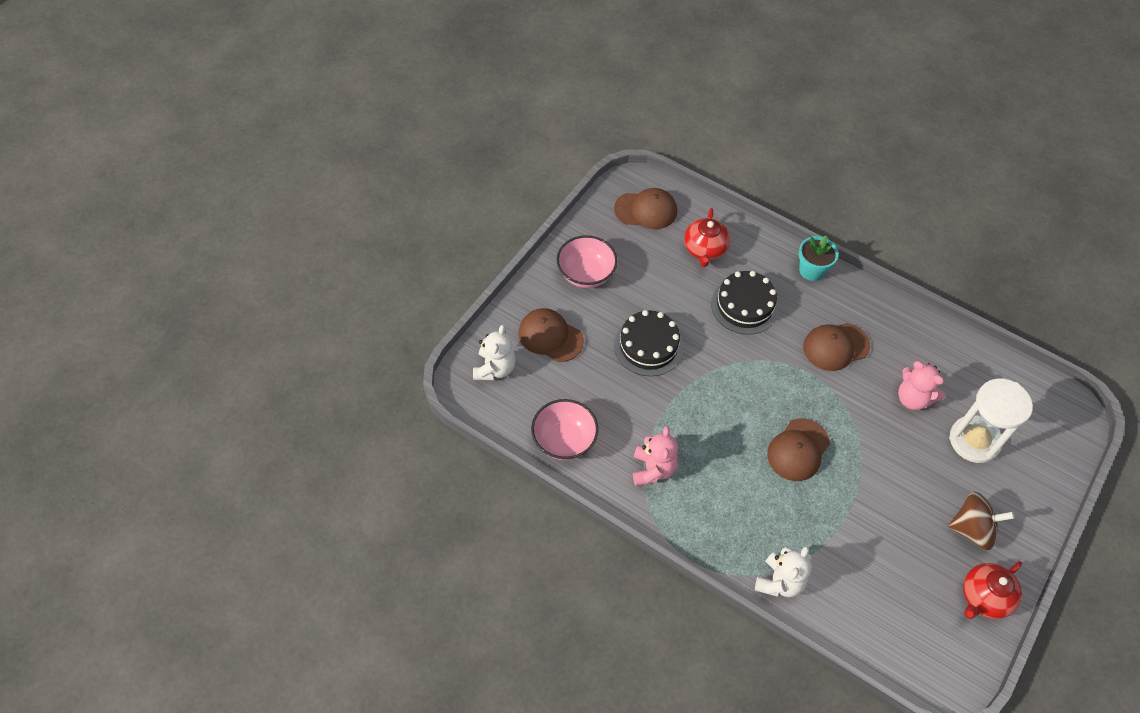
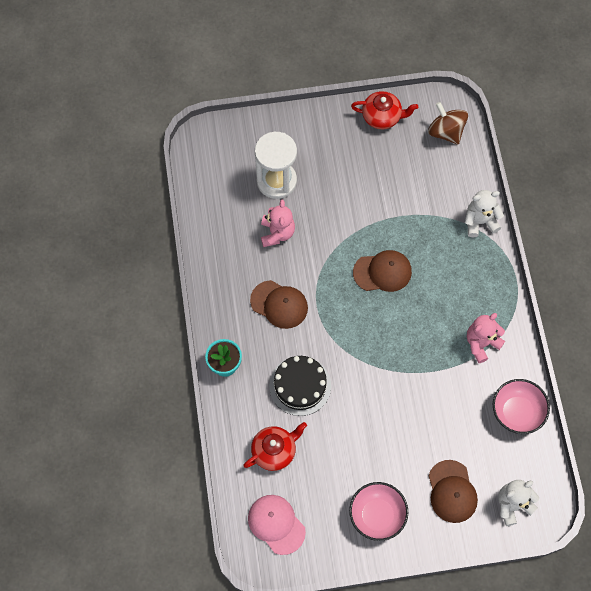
camera: 130 degrees left, 10 degrees up
brown cap [614,188,677,229] -> pink cap [248,495,306,555]
black cake [614,310,683,376] -> none
brown spinning top [948,492,1015,550] -> brown spinning top moved to [428,102,468,145]

